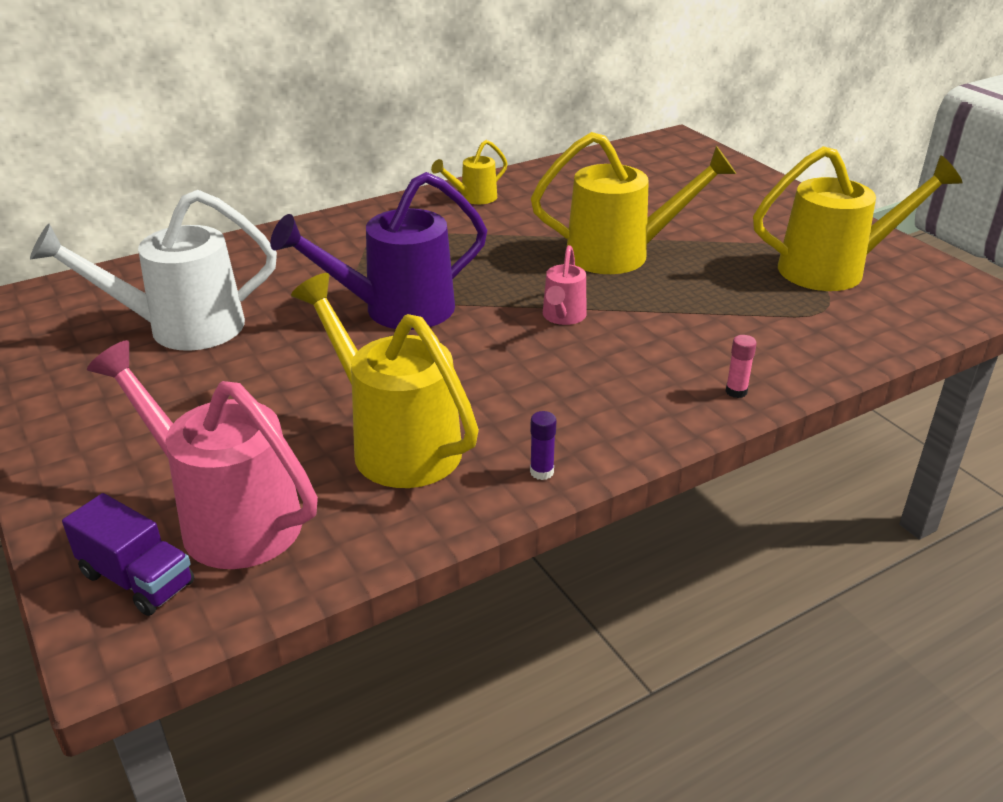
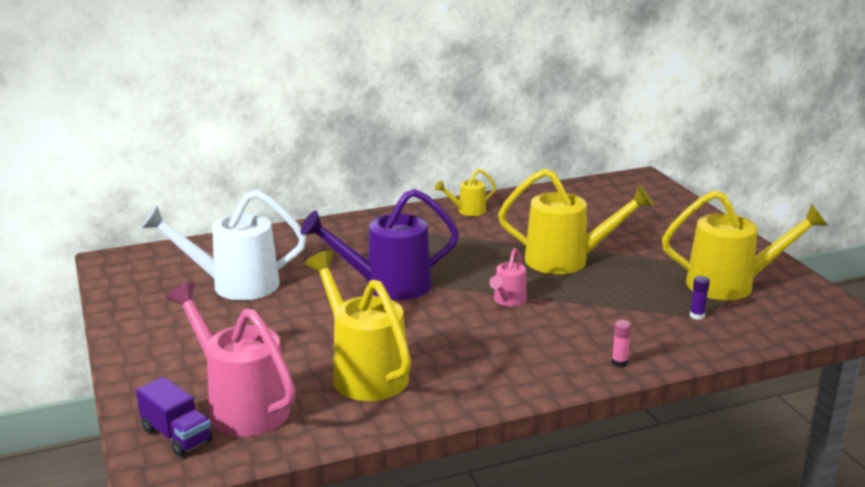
camera: 10 degrees right, 10 degrees down
purple glue stick [530,411,556,480] -> purple glue stick moved to [690,276,710,320]

